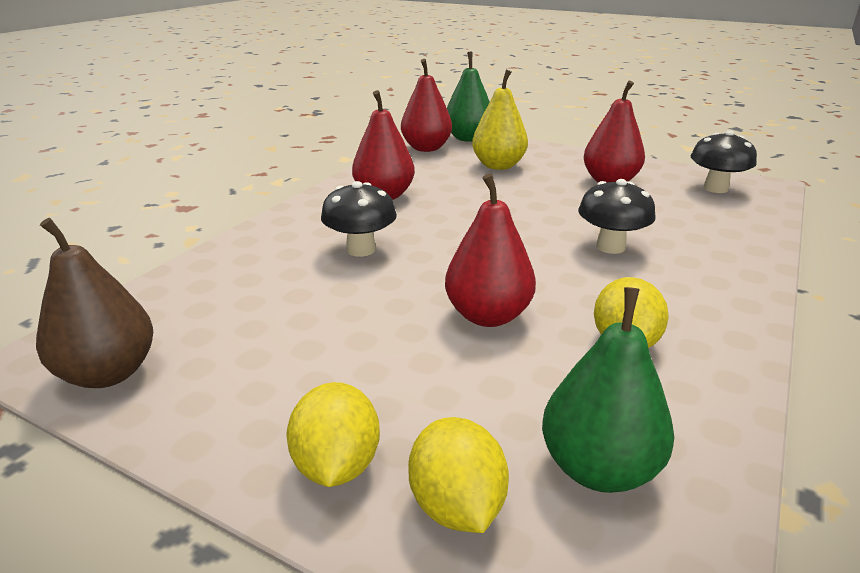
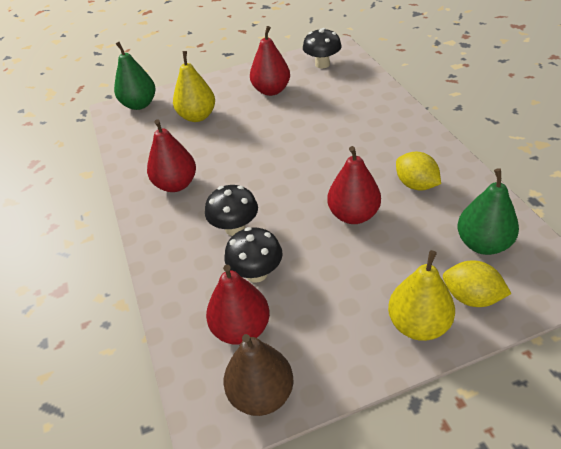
camera: 45 degrees left, 15 degrees up
yellow lemon [286,382,380,487] -> yellow pear [388,250,455,341]
red pear [401,59,452,152] -> red pear moved to [206,265,270,345]
black mushroom [578,179,656,254] -> black mushroom moved to [224,227,283,283]

